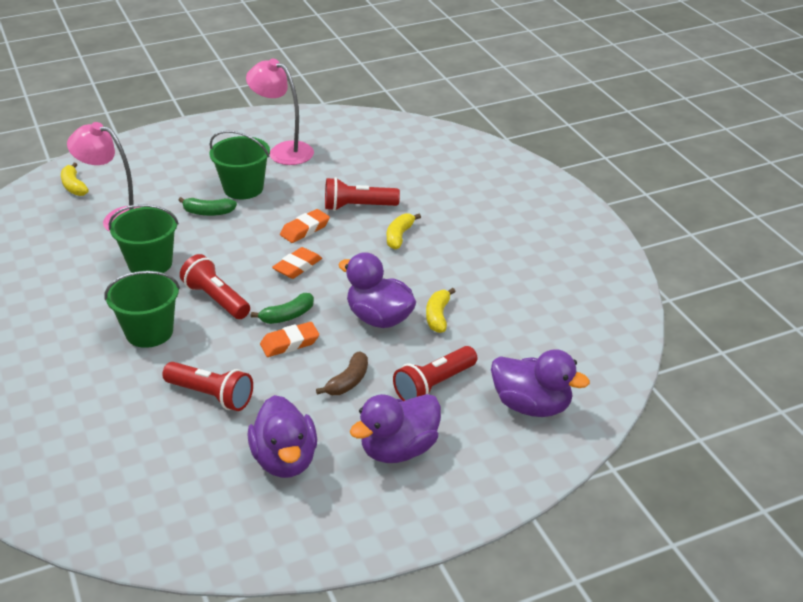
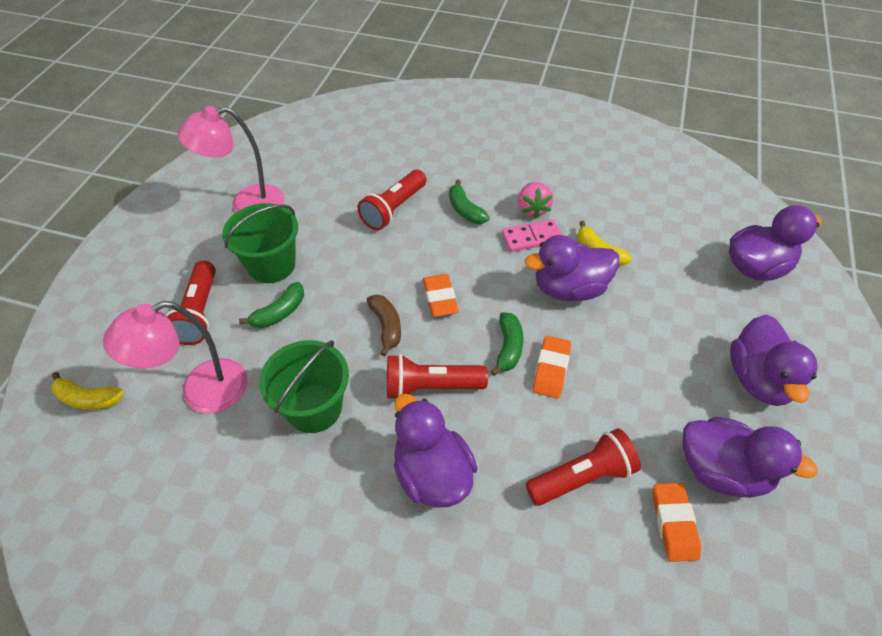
camera: 50 degrees left, 15 degrees up
green bucket [104,271,180,348] -> purple duck [394,394,478,507]
orange eraser [280,209,330,243] -> orange eraser moved to [653,483,701,562]
brown banana [316,352,368,395] -> brown banana moved to [367,294,401,356]
yellow banana [387,213,421,250] -> green banana [449,180,490,224]
red flashlight [393,346,477,401] -> red flashlight moved to [166,261,216,345]
none -> pink domino [502,219,562,252]
none -> pink strawberry [518,182,553,219]

